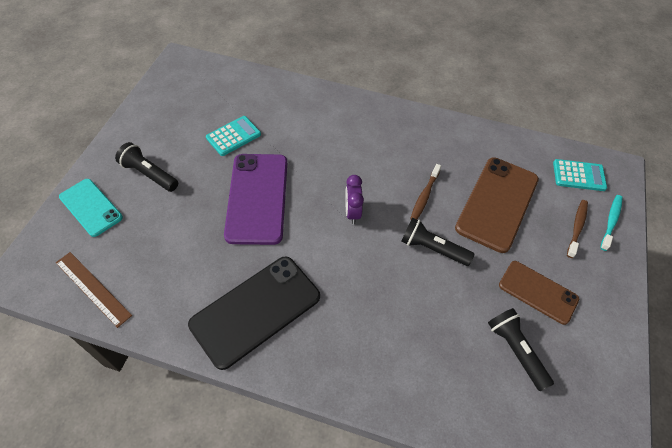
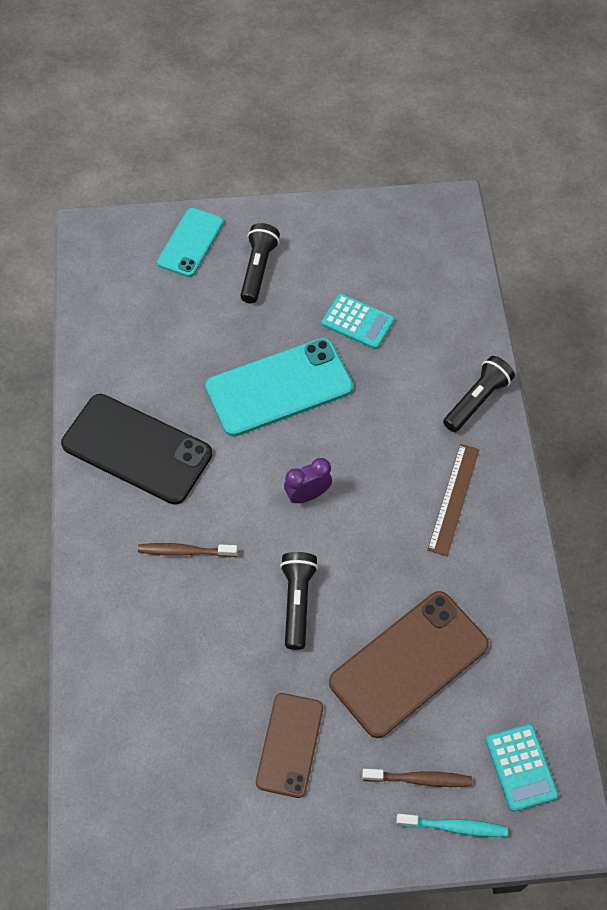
camera: 70 degrees right, 5 degrees up
brown ruler [56,252,132,328] -> brown ruler moved to [427,444,480,556]
purple phone [224,154,287,245] -> turquoise phone [205,338,353,437]
brown toothbrush [410,164,441,219] -> brown toothbrush moved to [138,543,238,557]
brown phone [455,157,539,253] -> brown phone turned 45 degrees counterclockwise [329,591,489,738]
black flashlight [488,308,554,391] -> black flashlight moved to [443,356,515,432]

